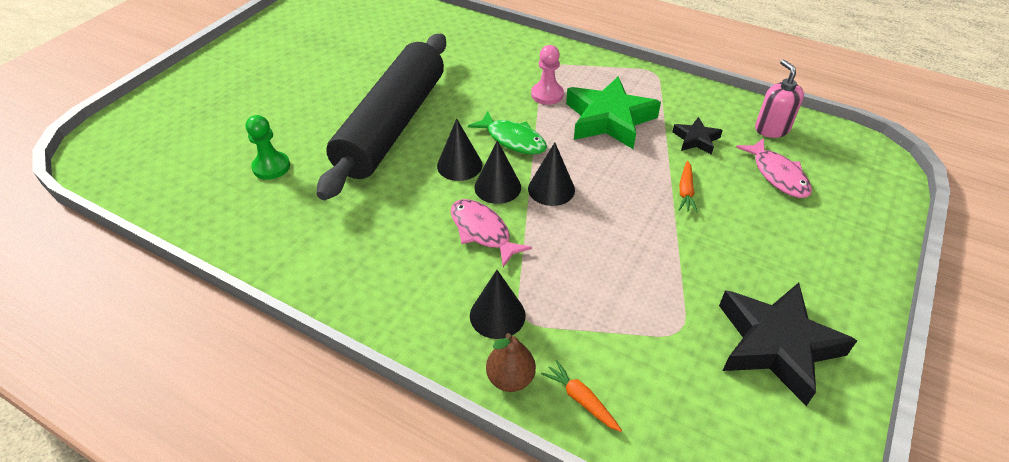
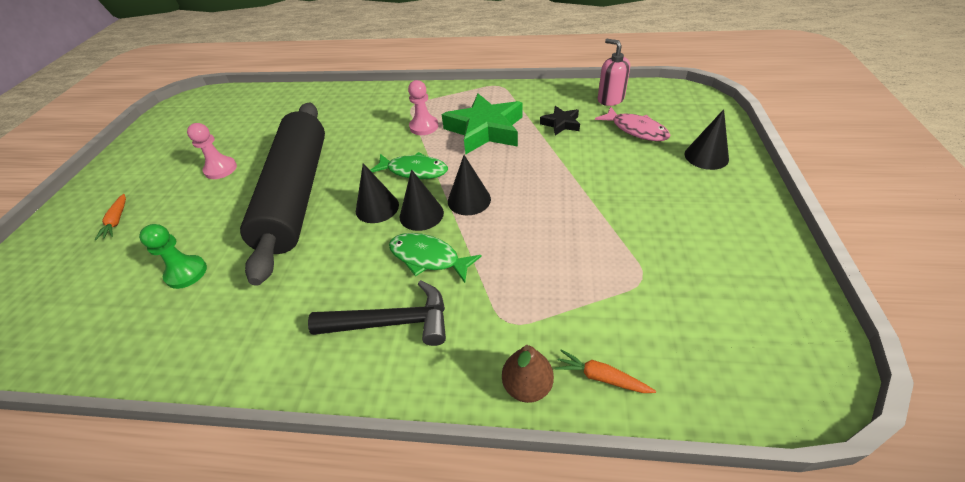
camera: 20 degrees left, 0 degrees up
pink fish [451,199,532,267] -> green fish [389,233,482,283]
black cone [470,270,526,339] -> black cone moved to [684,109,729,170]
orange carrot [679,161,697,213] -> orange carrot moved to [95,194,126,240]
black star [719,282,857,406] -> none
none -> pink pawn [187,123,237,179]
none -> black hammer [308,280,446,346]

